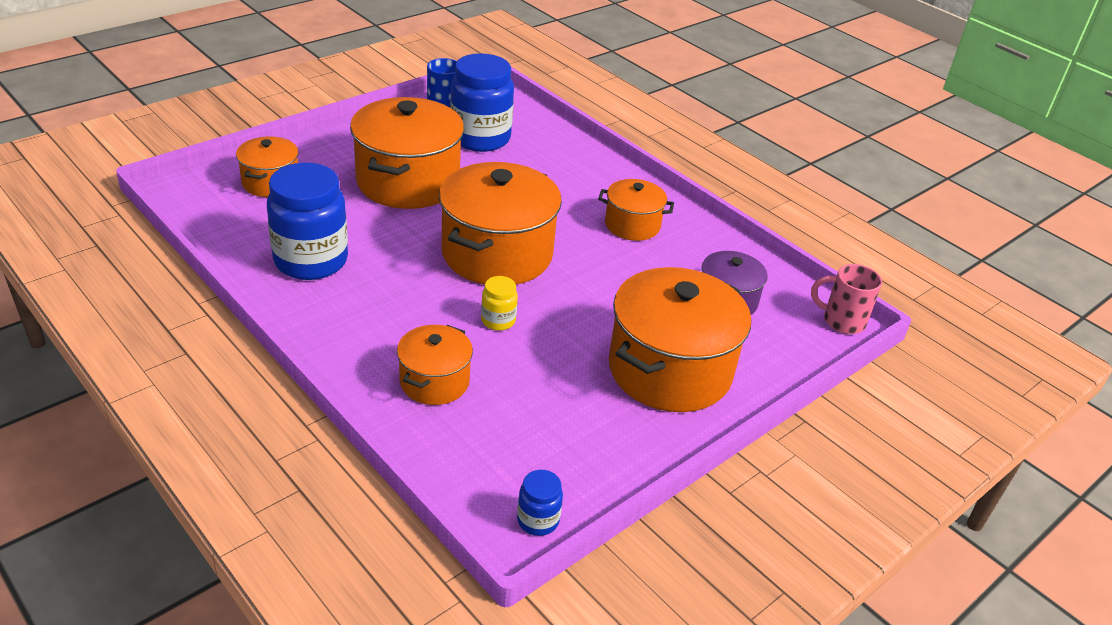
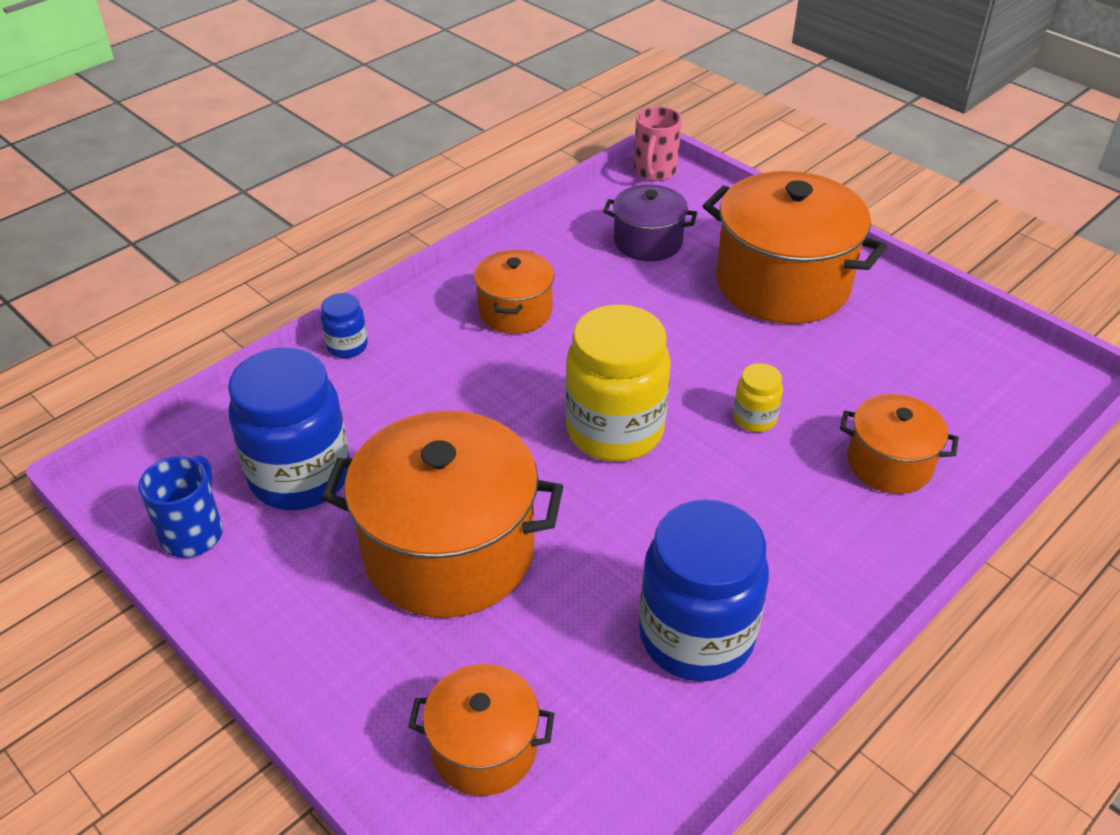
camera: 90 degrees left, 5 degrees up
orange pot [439,162,562,285] -> yellow jar [565,305,671,462]
blue jar [517,470,563,536] -> blue jar moved to [321,293,368,358]

